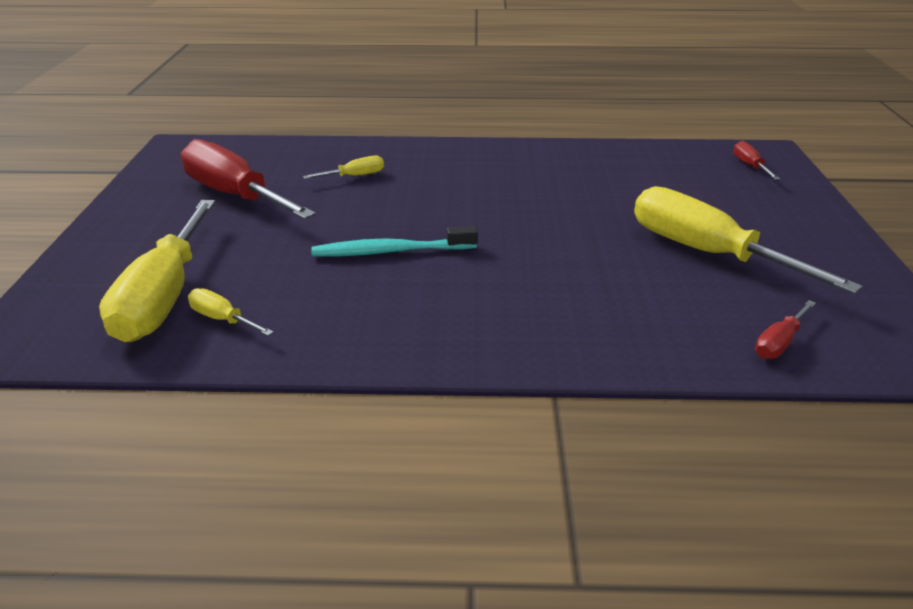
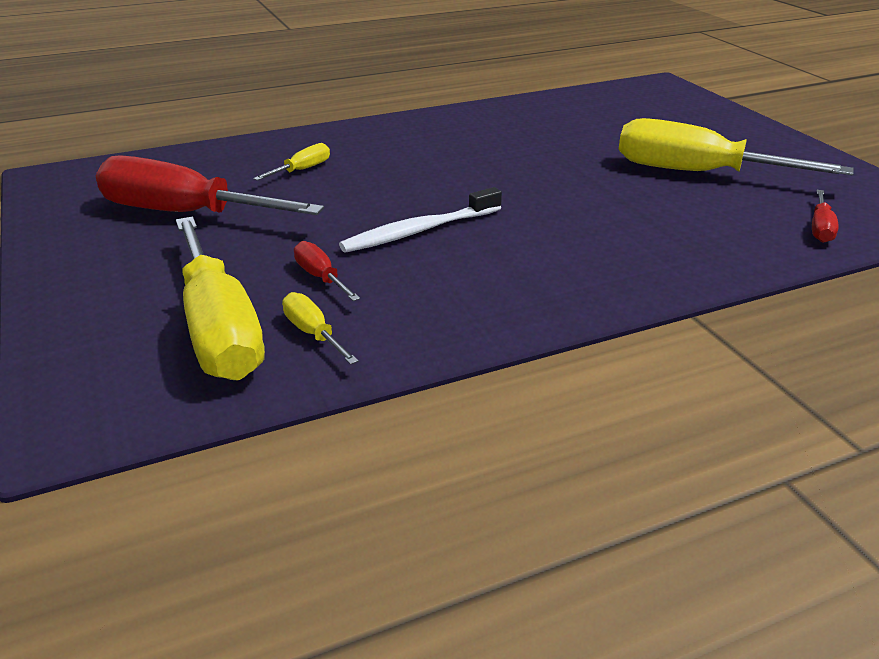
camera: 25 degrees left, 0 degrees up
yellow screwdriver [188,288,274,336] -> yellow screwdriver turned 45 degrees clockwise [282,292,358,365]
turquoise toothbrush [311,226,478,257] -> white toothbrush [339,187,502,253]
red screwdriver [733,141,780,180] -> red screwdriver moved to [294,241,360,301]

